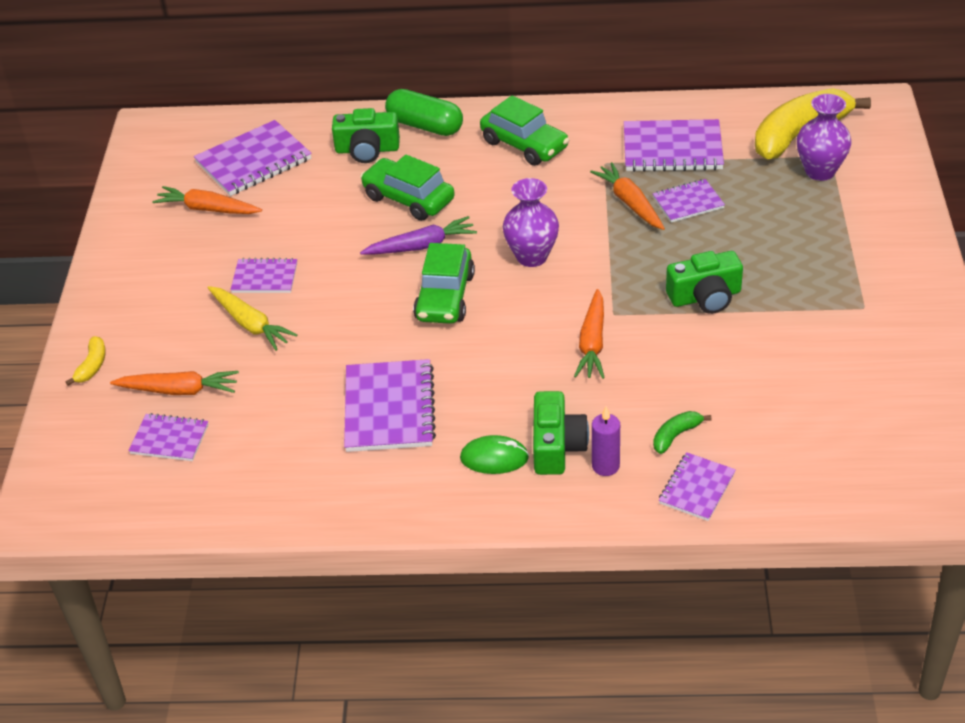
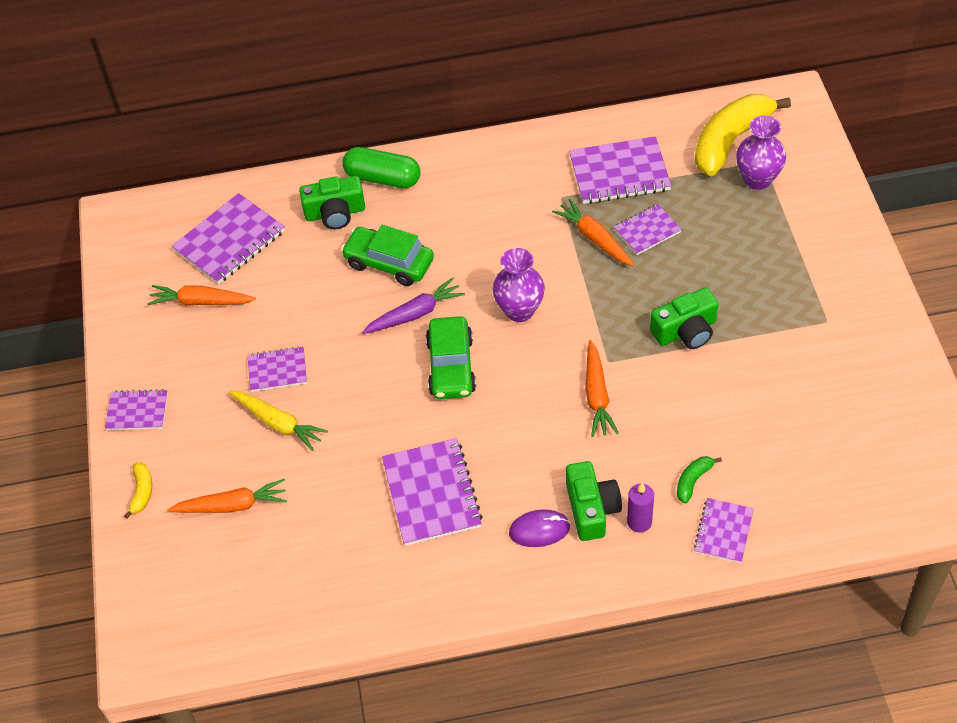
camera: 10 degrees left, 10 degrees up
purple notebook [128,413,209,461] -> purple notebook moved to [105,389,168,430]
green mouse [460,435,529,474] -> purple mouse [509,509,570,547]
green car [480,95,569,166] -> none

